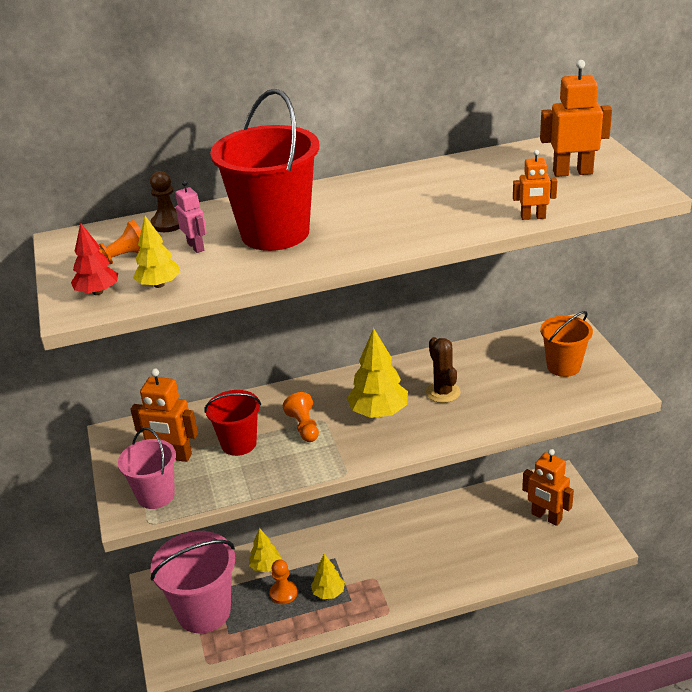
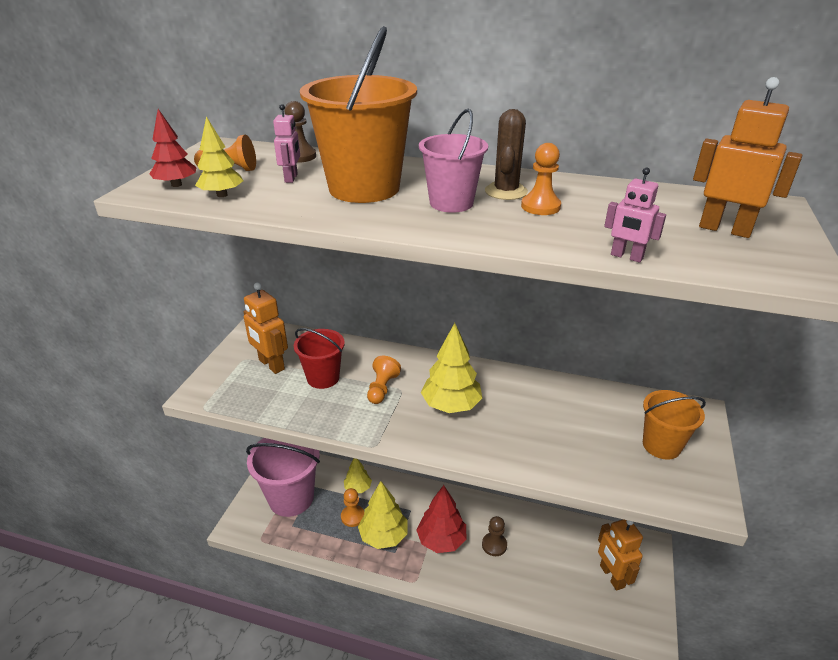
camera: 30 degrees right, 0 degrees up
pink bucket [118,428,176,509] -> pink bucket moved to [419,109,488,213]
red bucket [210,89,319,251] -> orange bucket [300,26,417,203]
yellow tree [311,554,345,599] -> yellow tree [358,481,408,549], size x1.64
brown cactus [426,337,461,403] -> brown cactus moved to [485,109,528,200]
orange robot [513,150,557,220] -> pink robot [604,167,666,263]
none -> red tree [416,485,467,553]
none -> brown pawn [482,516,507,556]
none -> orange pawn [521,143,561,215]

